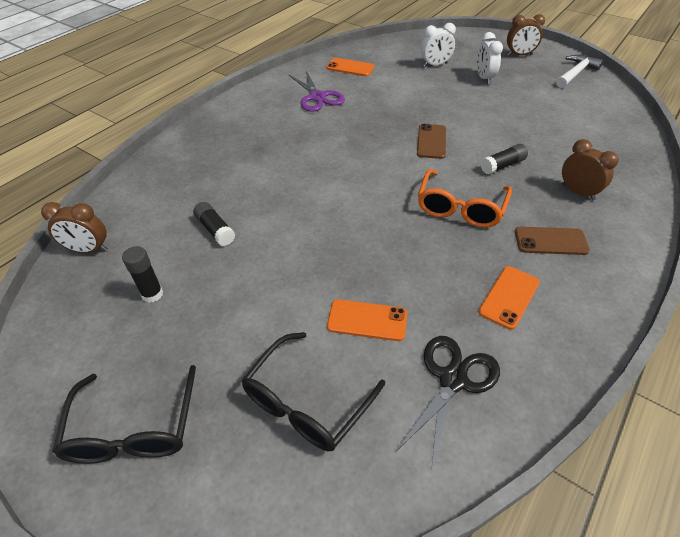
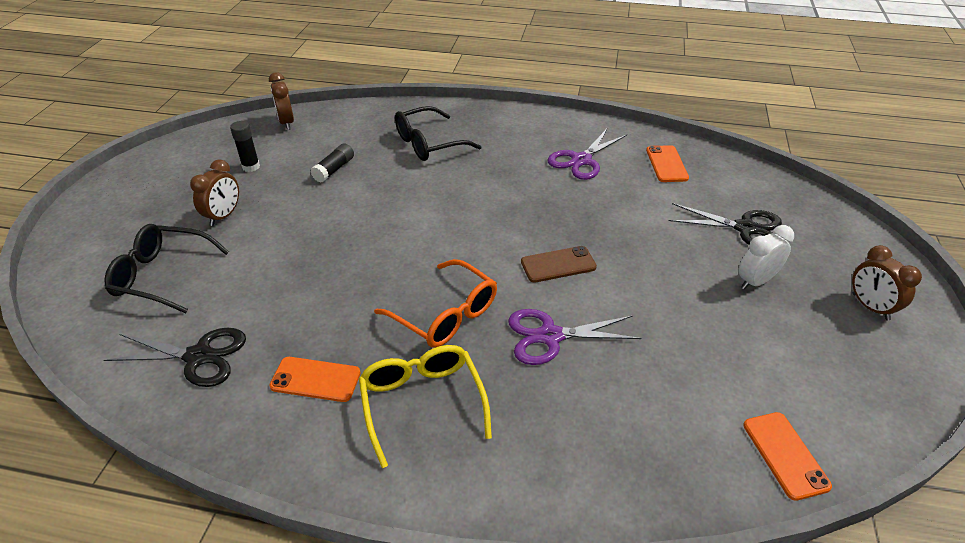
camera: 65 degrees right, 5 degrees down
black glasses [52,365,196,464] -> black glasses moved to [395,106,481,161]
orange phone [327,299,407,341] -> orange phone moved to [743,412,832,501]
orange glasses [418,169,512,228] -> orange glasses turned 135 degrees counterclockwise [374,259,497,348]
white clock [421,23,456,67] -> black scissors [669,203,782,245]
black glue stick [481,144,528,175] -> purple scissors [508,309,642,365]
brown phone [515,227,590,255] -> yellow glasses [359,345,492,468]
white hammer [556,55,603,88] -> none
brown clock [562,139,619,201] -> brown clock moved to [190,160,239,226]

